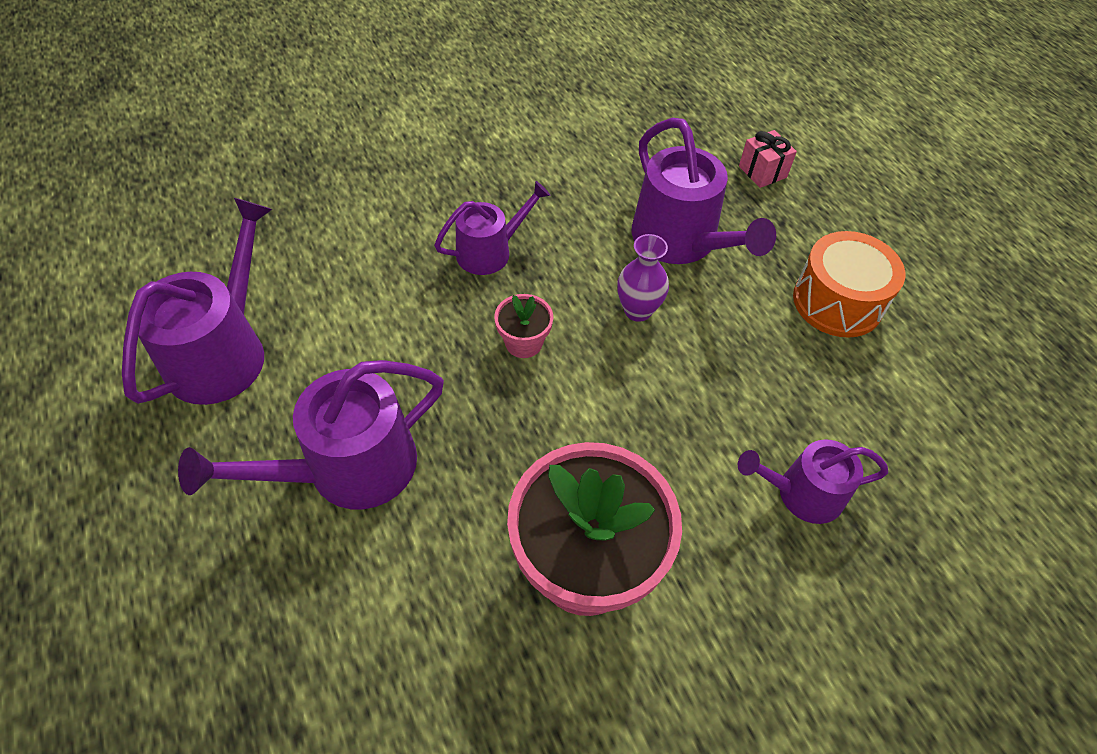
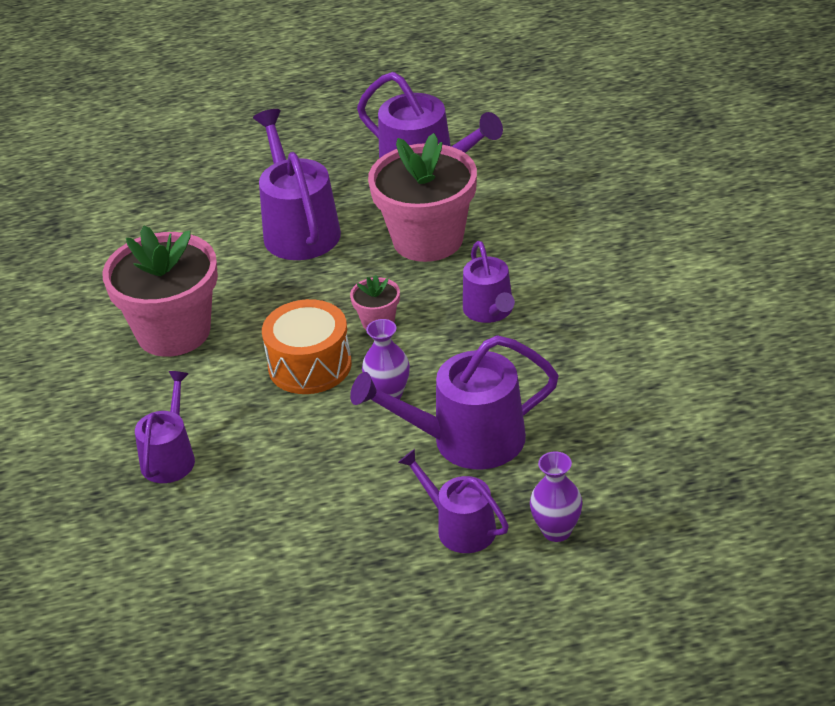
camera: 110 degrees right, 15 degrees down
pink gift [739,130,797,188] -> purple vase [530,451,583,542]
orange drum [793,231,905,338] -> orange drum moved to [262,299,352,394]
none -> pink flower pot [368,133,477,262]
none -> purple watering can [398,449,509,553]

